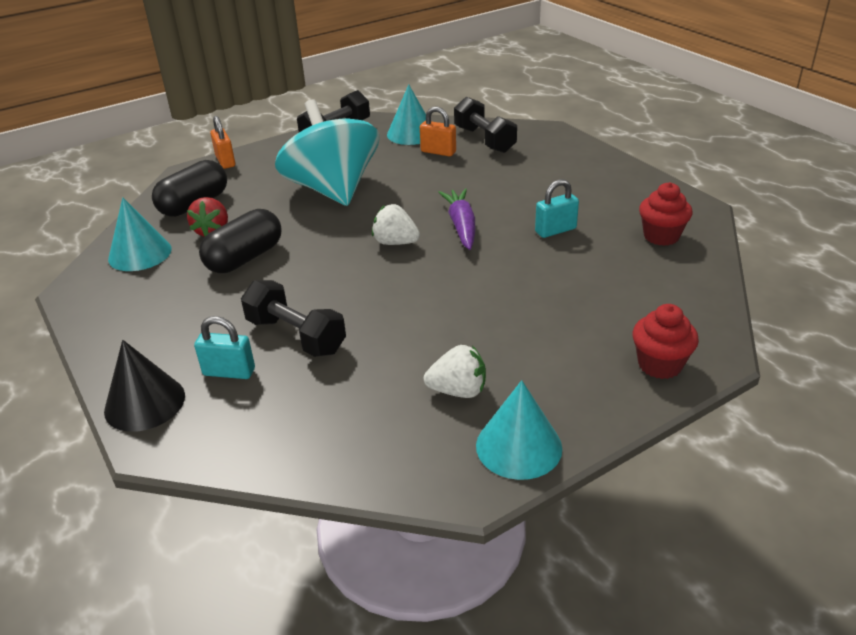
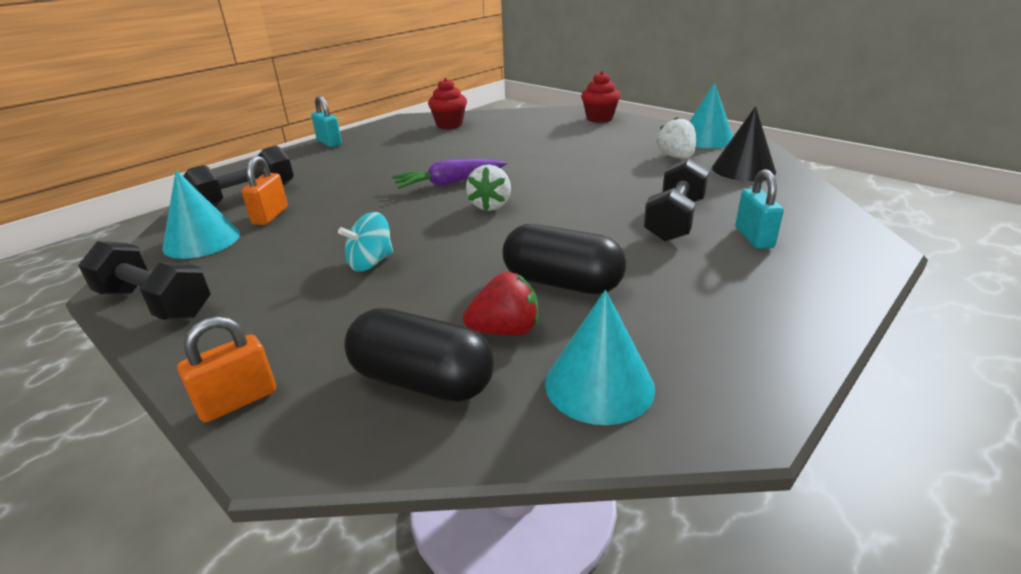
camera: 105 degrees left, 5 degrees down
black cone [104,340,185,432] -> black cone moved to [712,106,776,181]
turquoise spinning top [275,99,379,206] -> turquoise spinning top [338,212,393,272], size x0.41
turquoise padlock [535,179,579,238] -> turquoise padlock moved to [311,96,342,147]

